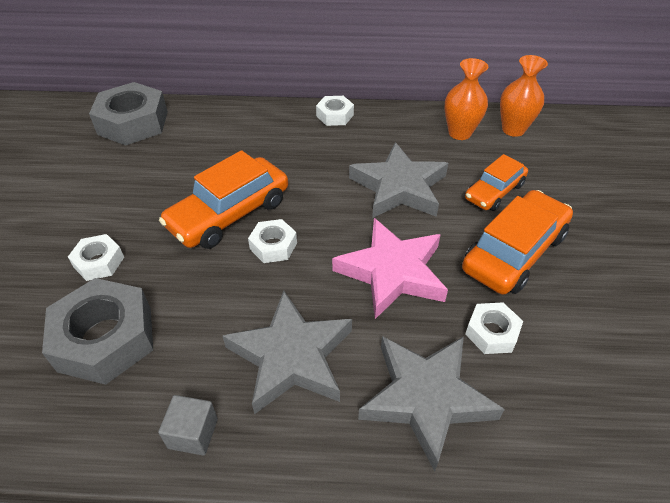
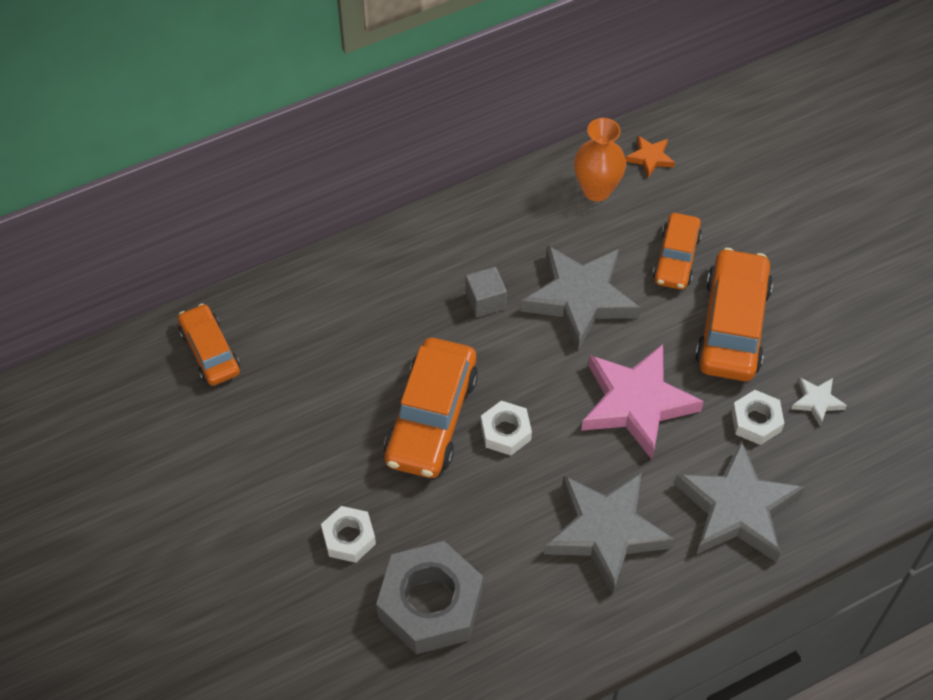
camera: 30 degrees left, 10 degrees up
grey nut [89,82,168,145] -> orange car [178,303,240,386]
grey cube [158,395,218,456] -> grey cube moved to [466,267,507,317]
white nut [316,96,354,126] -> none
orange vase [500,55,548,137] -> orange star [626,135,675,178]
none -> white star [791,378,847,426]

